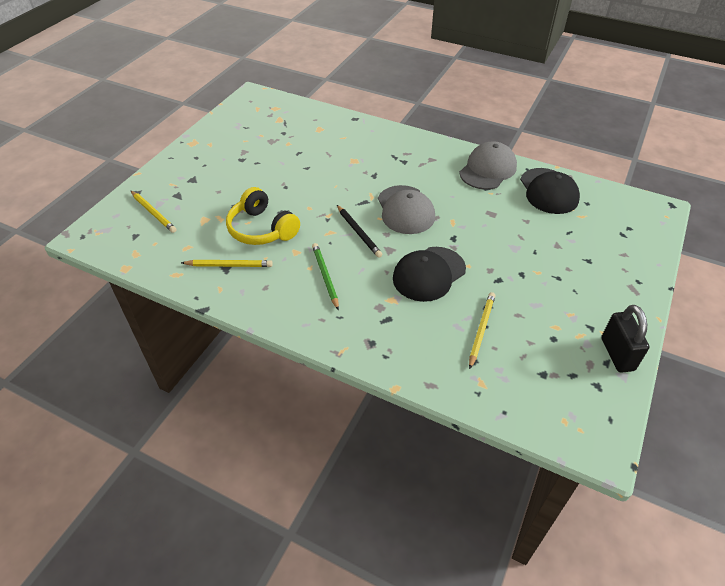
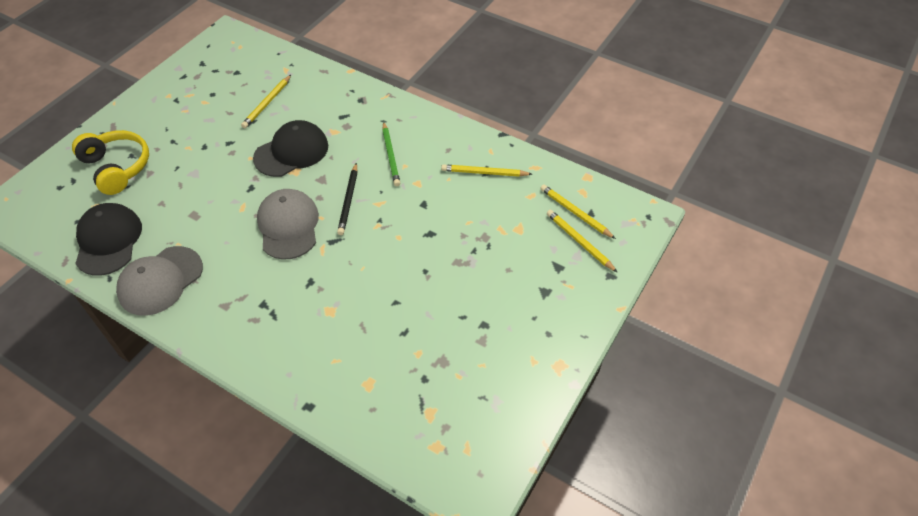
camera: 175 degrees left, 5 degrees up
yellow headphones [226,187,300,245] -> yellow headphones moved to [72,130,149,195]
black pencil [337,205,382,258] -> black pencil turned 150 degrees counterclockwise [337,163,357,235]
black padlock [601,305,649,373] -> none
none -> yellow pencil [540,184,616,239]

